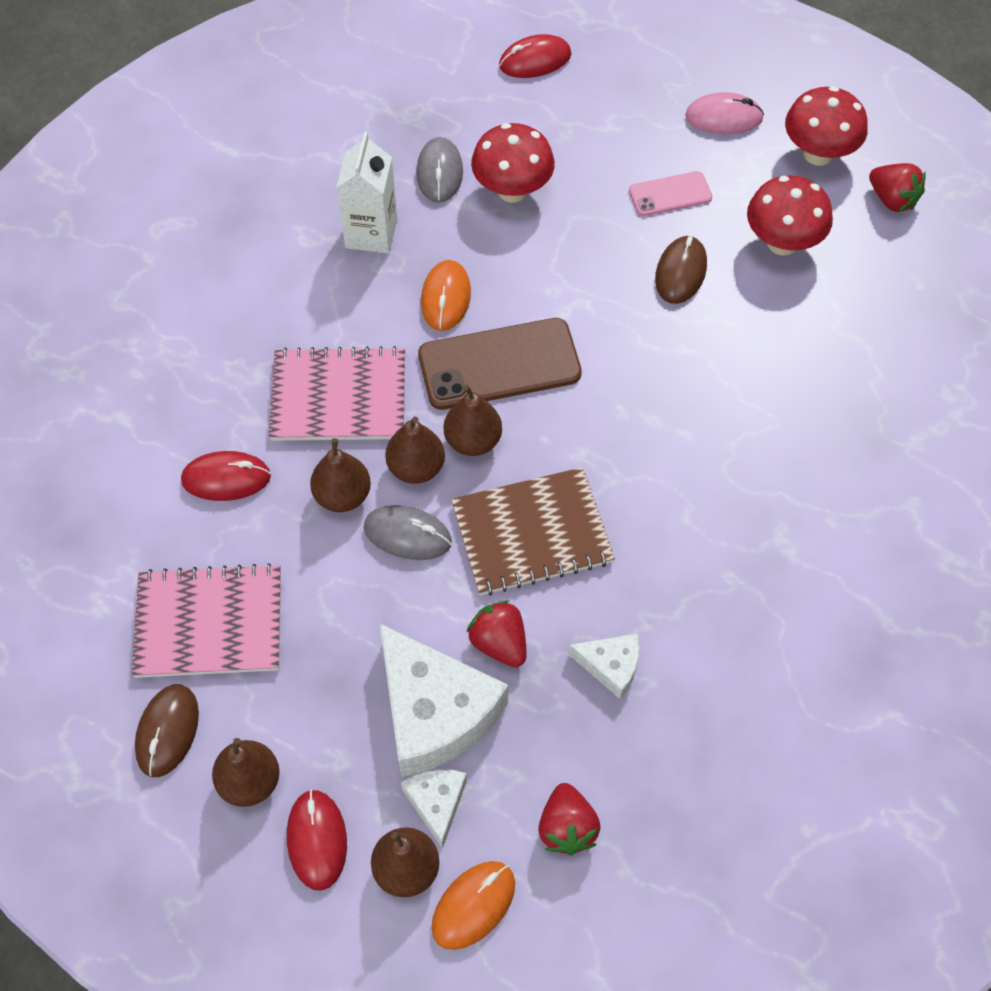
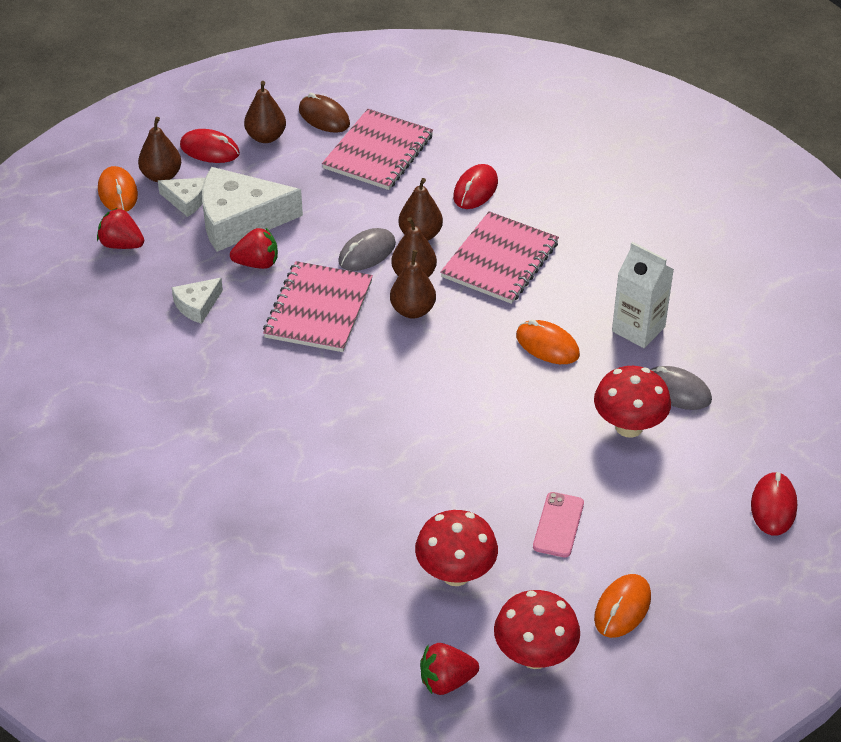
camera: 120 degrees right, 15 degrees down
brown phone [418,318,582,410] -> none
brown notebook [451,467,615,596] -> pink notebook [263,261,373,352]
brown mouse [655,235,707,304] -> none
pink mouse [685,92,764,134] -> orange mouse [594,574,651,638]

